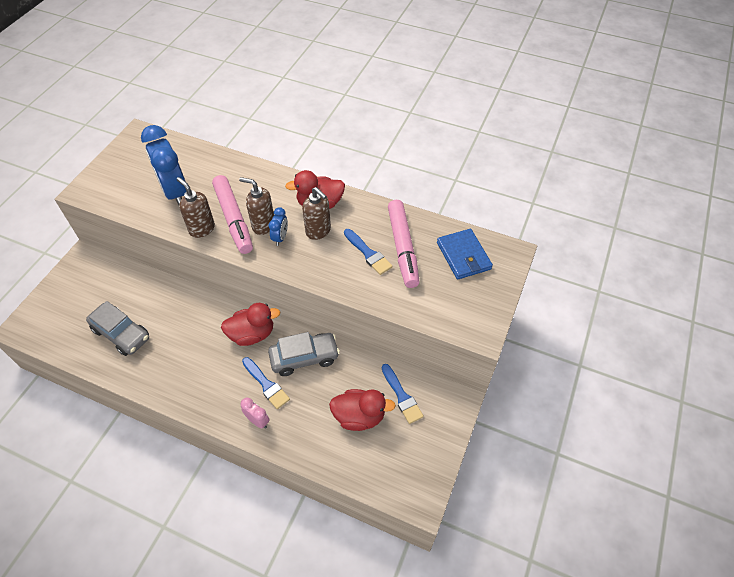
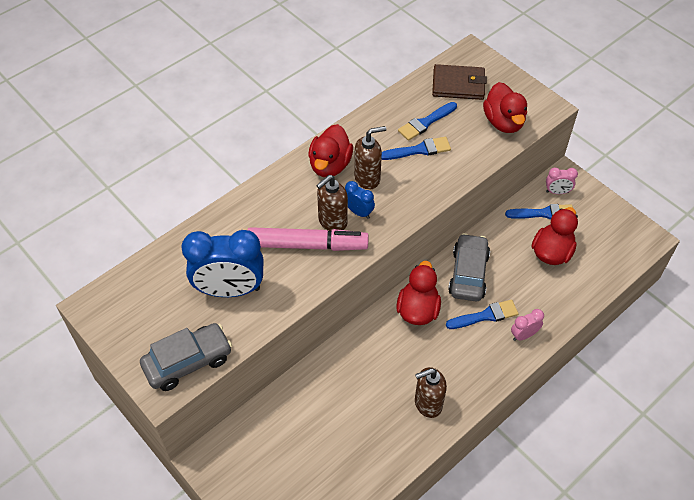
camera: 65 degrees left, 0 degrees up
grey car [86,301,149,356] -> grey car moved to [140,323,232,391]
brown soap dispenser [177,177,215,238] -> brown soap dispenser moved to [415,367,447,418]
pink marker [388,200,420,288] -> blue brush [398,102,457,141]
blue wallet [437,229,493,279] -> brown wallet [432,64,487,100]
none -> red duck [483,82,527,133]
none -> pink clock [546,168,578,194]

